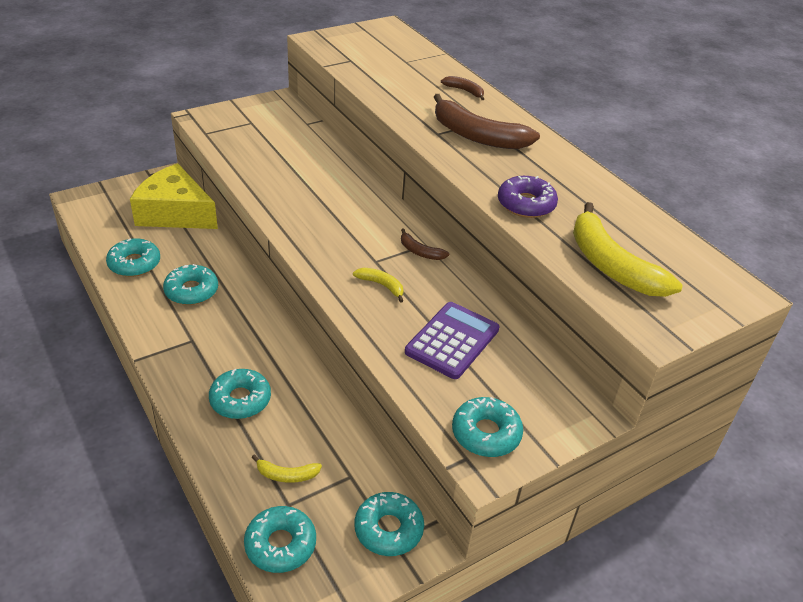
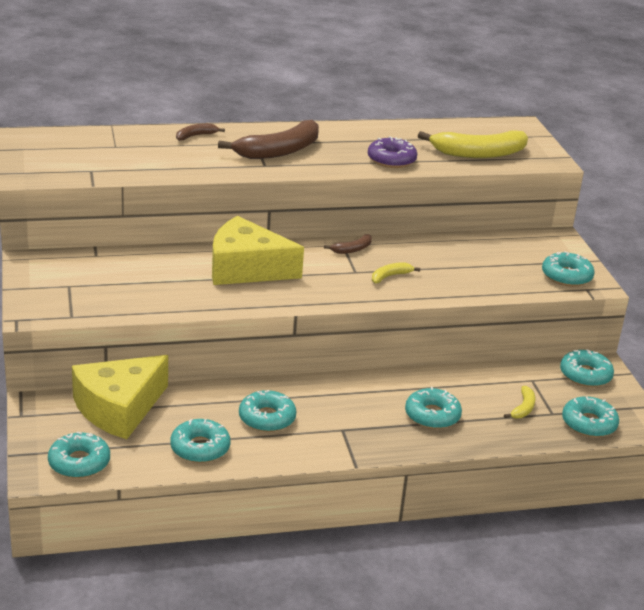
camera: 70 degrees left, 10 degrees down
purple calculator [405,302,499,379] -> none
none -> turquoise donut [48,432,110,478]
none -> yellow cheese [212,216,304,285]

